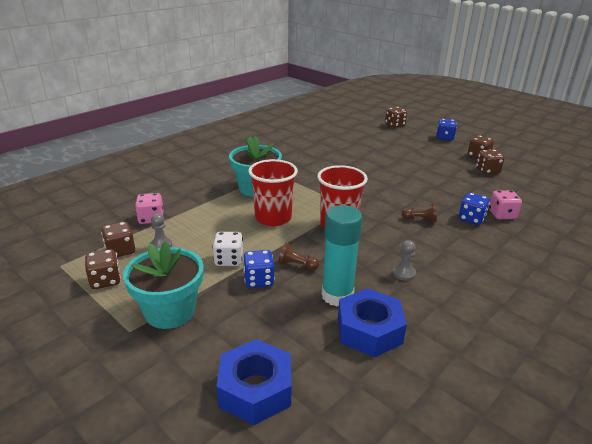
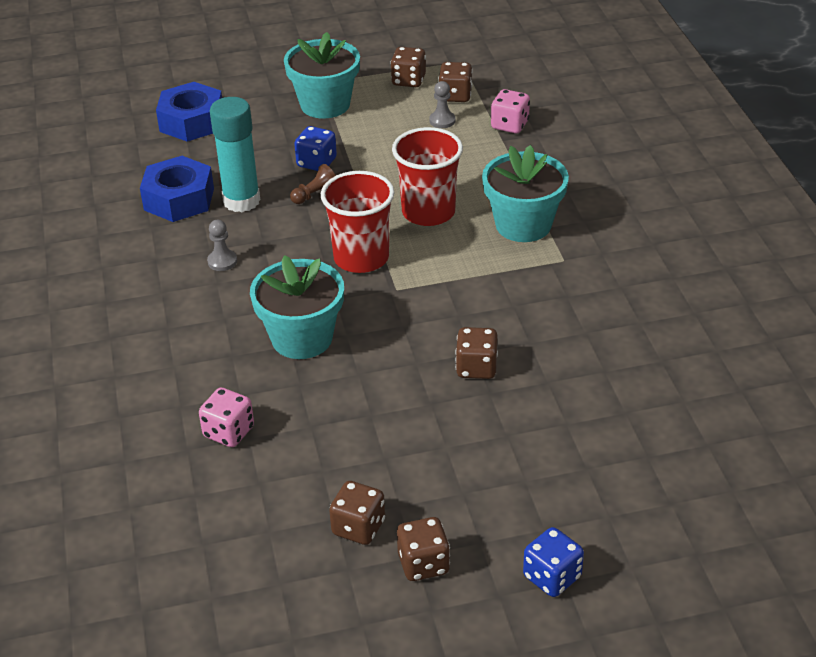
camera: 125 degrees right, 10 degrees up
white dice [213,232,243,266] -> none
brown dice [385,107,407,128] -> brown dice moved to [455,327,498,379]
brown pawn [402,203,437,222] -> turquoise flower pot [250,255,344,359]
blue dice [459,193,490,225] -> none

